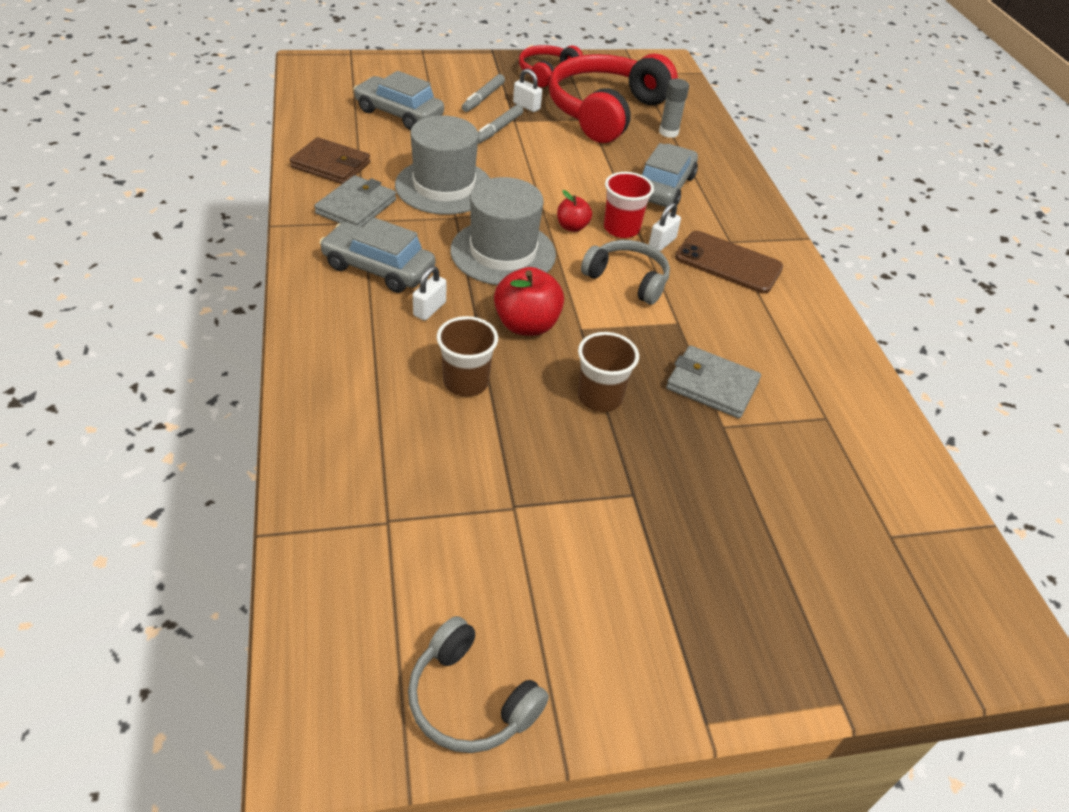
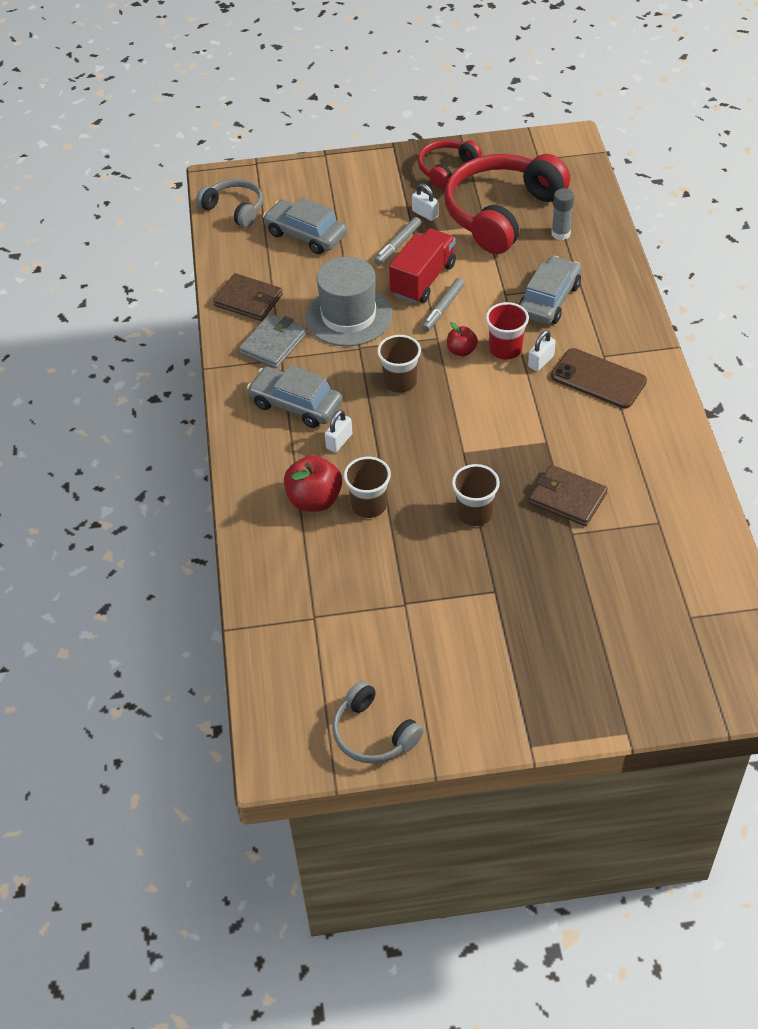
camera: 10 degrees right, 5 degrees up
grey hat [450,177,556,285] -> brown cup [377,335,421,393]
grey marker [462,74,505,112] -> grey marker moved to [422,278,465,332]
red apple [494,267,564,336] -> red apple moved to [284,455,342,511]
grey headphones [581,240,670,305] -> grey headphones moved to [196,179,263,228]
grey wallet [666,345,761,418] -> brown wallet [529,465,608,526]
none -> red truck [389,228,456,303]

